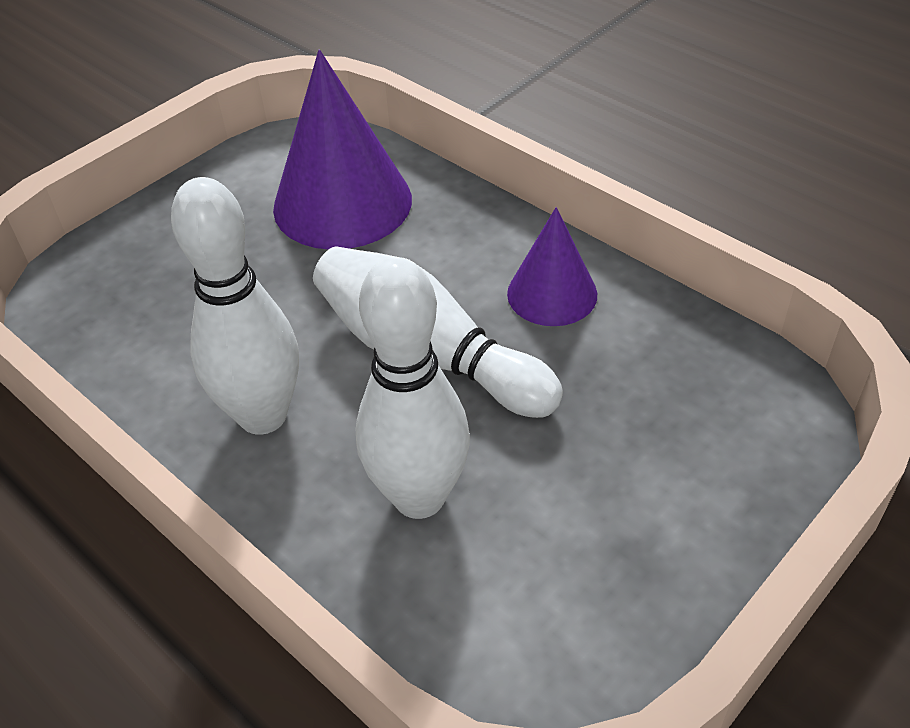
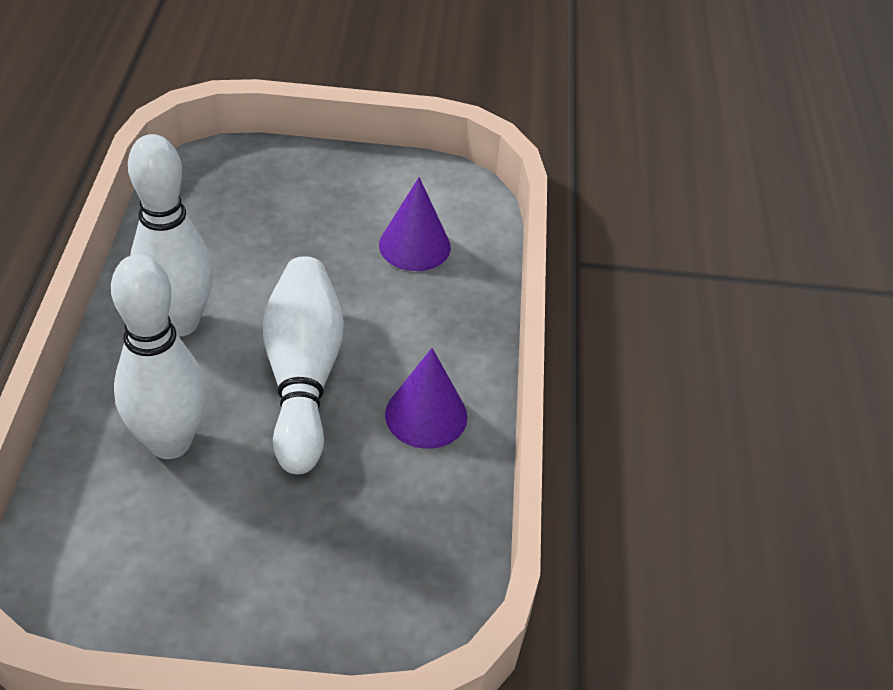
camera: 45 degrees right, 0 degrees up
purple cone [273,49,412,249] -> purple cone [379,177,451,271], size x0.58

